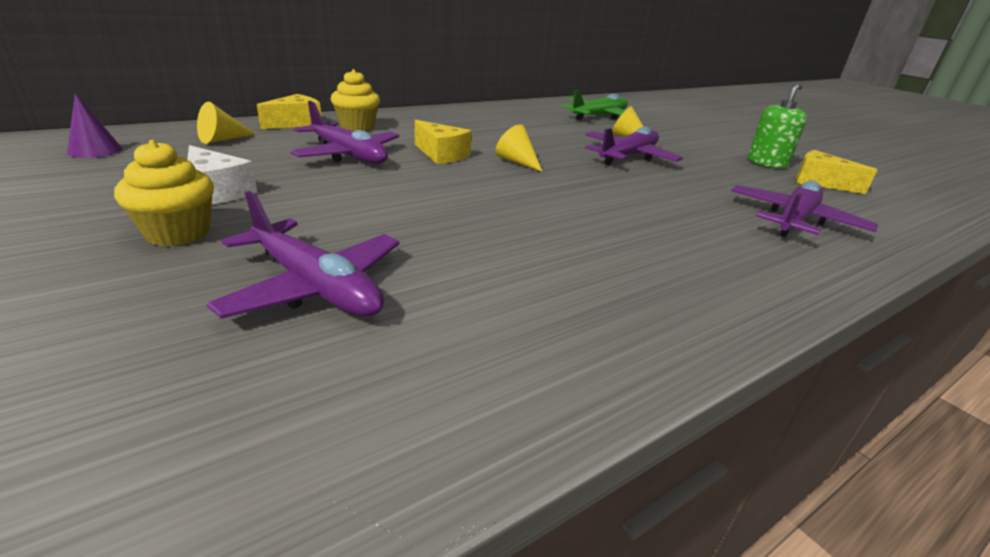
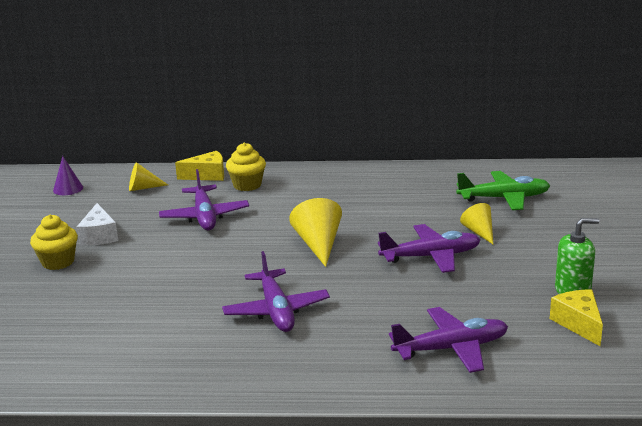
camera: 40 degrees right, 5 degrees down
purple plane [206,191,400,319] -> purple plane moved to [222,251,330,332]
yellow cheese [415,120,472,164] -> none
yellow cone [495,124,543,172] -> yellow cone [289,198,342,267], size x1.59

